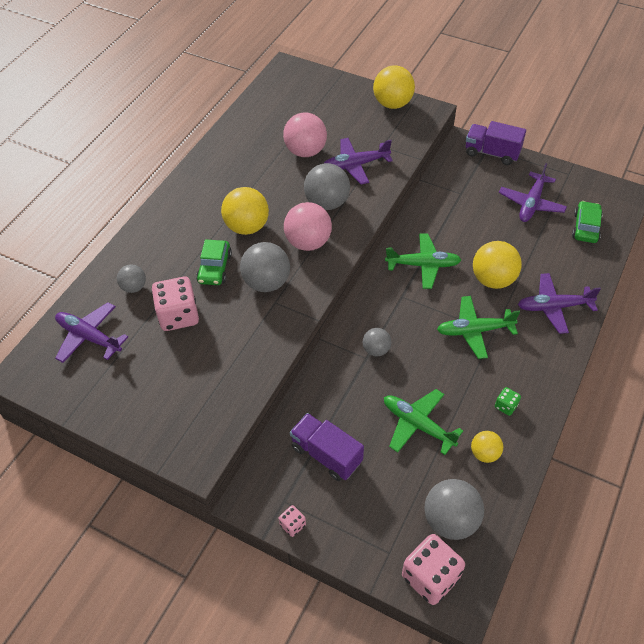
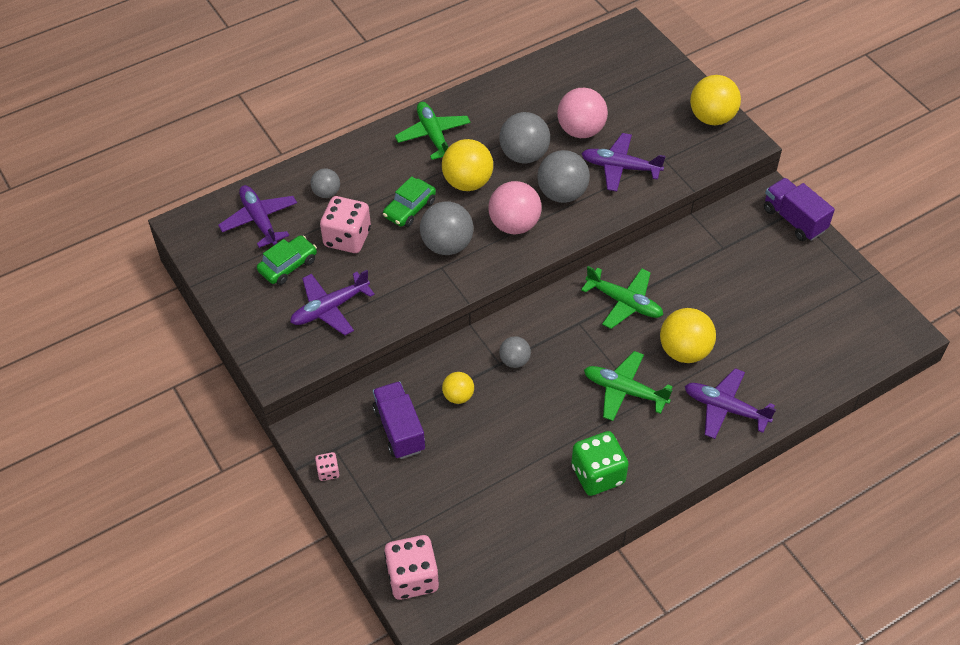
camera: 30 degrees right, 0 degrees up
green plane [384,389,463,455] -> green plane moved to [395,102,471,160]
grey ball [424,479,484,540] -> grey ball moved to [499,112,550,163]
yellow ball [471,431,503,463] -> yellow ball moved to [442,372,474,404]
green dice [495,387,521,416] -> green dice [571,431,629,496], size x2.12
purple plane [499,163,567,222] -> purple plane moved to [290,270,375,335]
green car [572,201,603,243] -> green car moved to [257,235,317,285]

